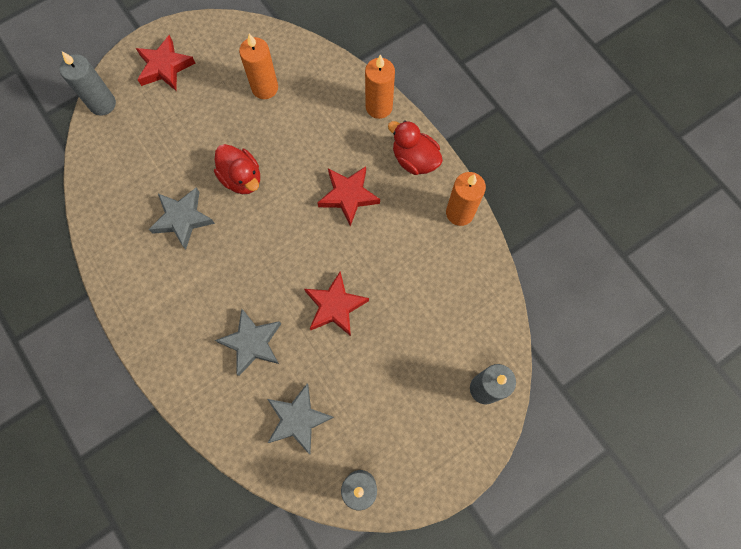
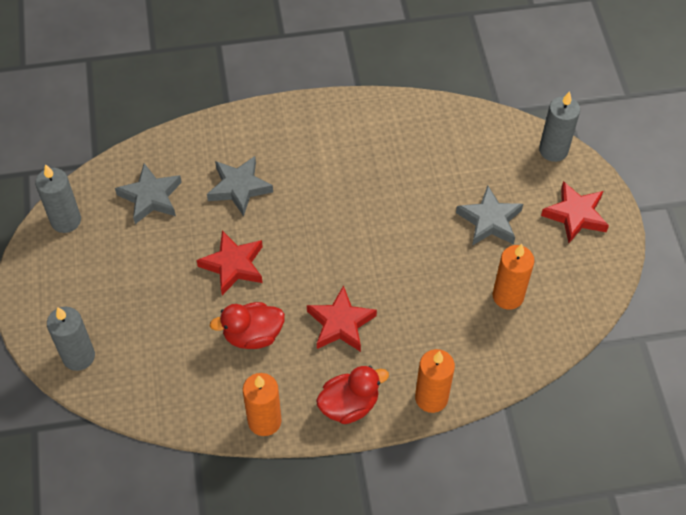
camera: 115 degrees right, 15 degrees down
grey star [148,187,215,249] -> grey star moved to [456,185,523,246]
red duck [214,144,260,194] -> red duck moved to [210,302,285,349]

